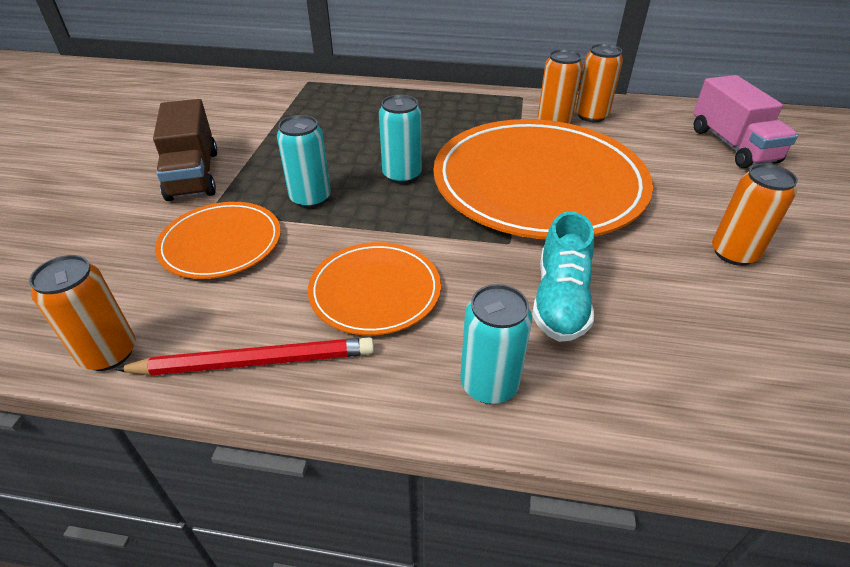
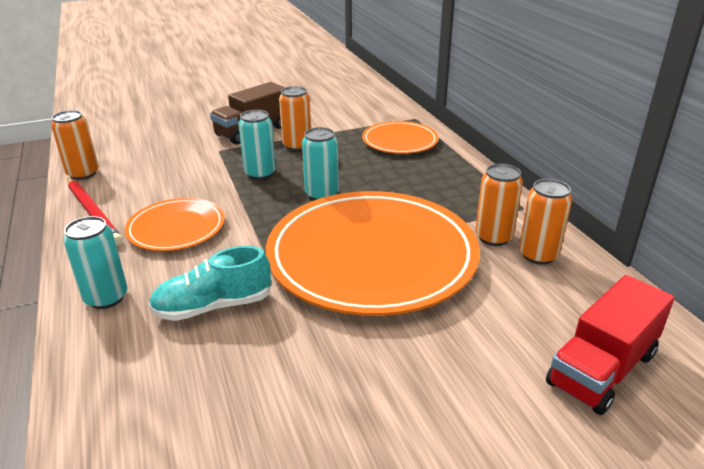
camera: 60 degrees right, 10 degrees down
orange plate [155,202,281,279] -> orange plate moved to [362,121,439,154]
pink truck [693,75,798,168] -> red truck [546,275,675,415]
orange can [712,164,798,266] -> orange can moved to [279,86,311,151]

